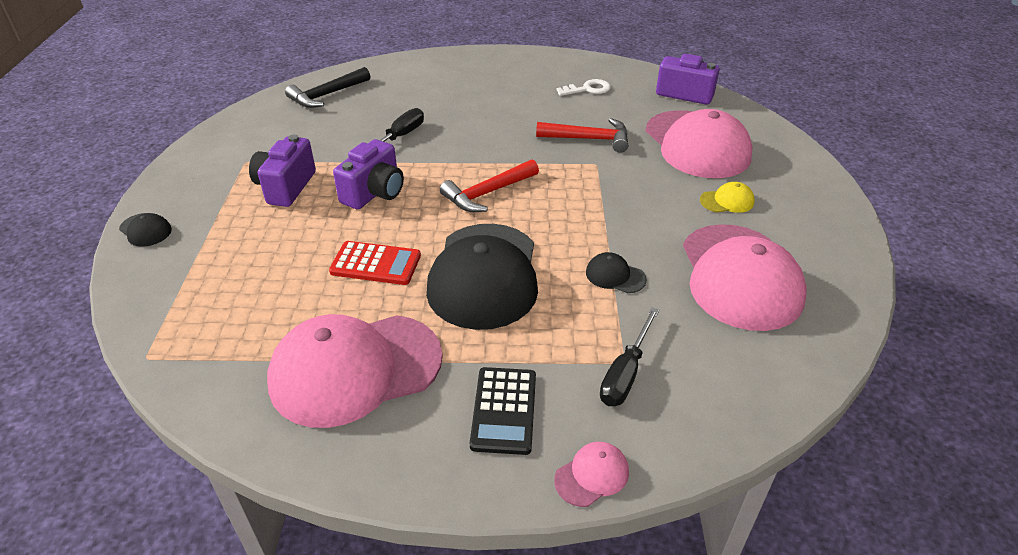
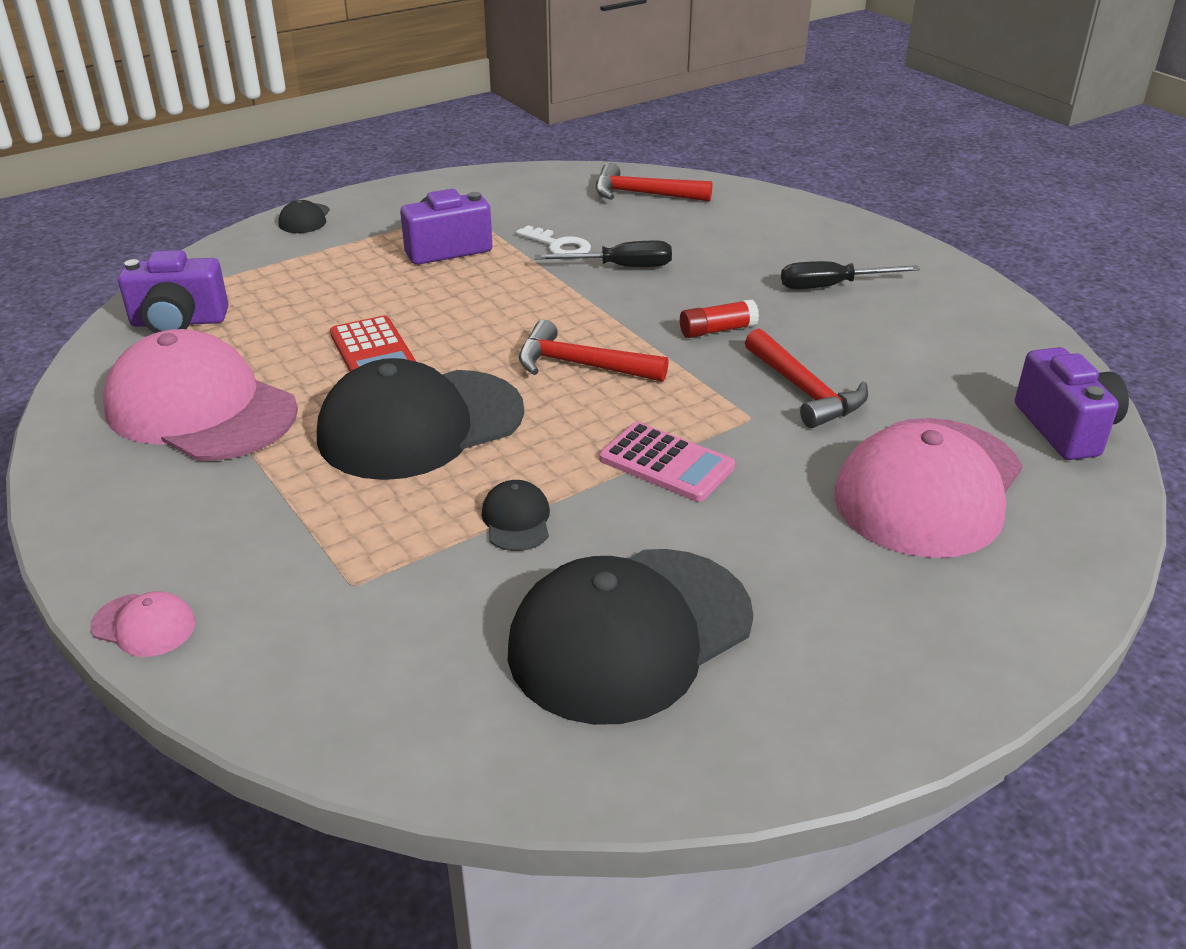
camera: 55 degrees right, 5 degrees down
black hammer [285,67,370,108] -> red hammer [596,163,712,201]
purple camera [333,139,404,209] -> purple camera moved to [118,250,228,333]
black calculator [470,367,536,455] -> none
white key [557,79,611,96] -> white key moved to [516,225,591,254]
black screwdriver [600,307,659,406] -> black screwdriver moved to [781,261,920,289]
pink cap [683,224,807,331] -> black cap [508,549,753,725]
yellow cap [700,182,755,213] -> none
none -> pink calculator [599,422,735,502]
none -> red glue stick [680,299,759,338]

